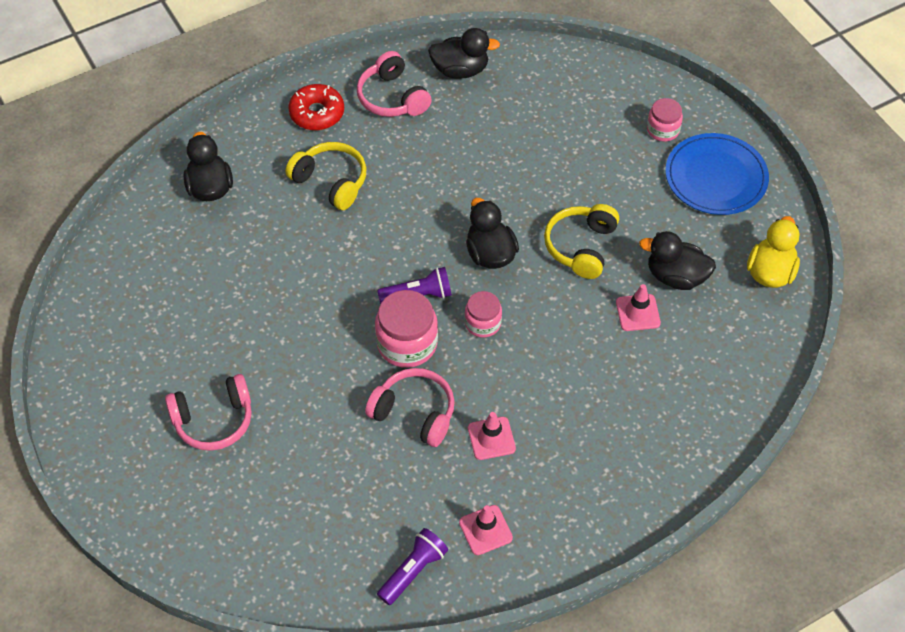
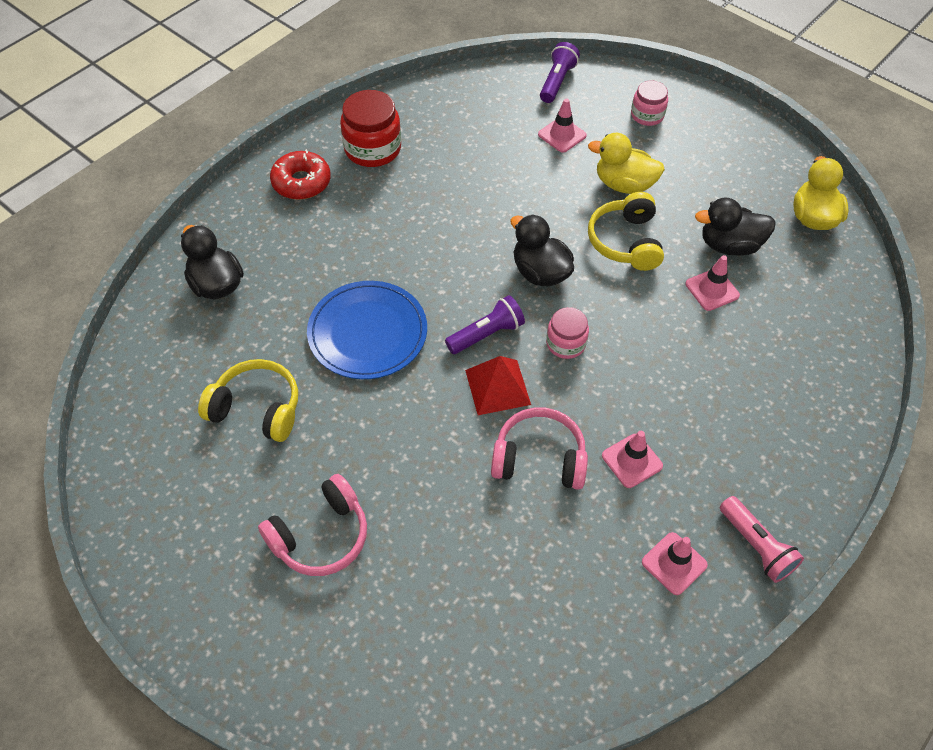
camera: 20 degrees left, 0 degrees up
yellow headphones [285,142,366,210] -> yellow headphones moved to [198,359,298,442]
pink headphones [357,51,432,117] -> red jar [340,90,401,167]
pink jar [375,290,438,368] -> red pyramid [465,356,531,415]
purple flashlight [377,528,448,605] -> purple flashlight moved to [540,42,580,103]
black duck [428,28,500,79] -> none
blue plate [665,133,769,215] -> blue plate moved to [307,281,427,379]
none -> pink traffic cone [538,99,587,153]
none -> yellow duck [588,133,665,194]
none -> pink flashlight [720,496,804,583]

